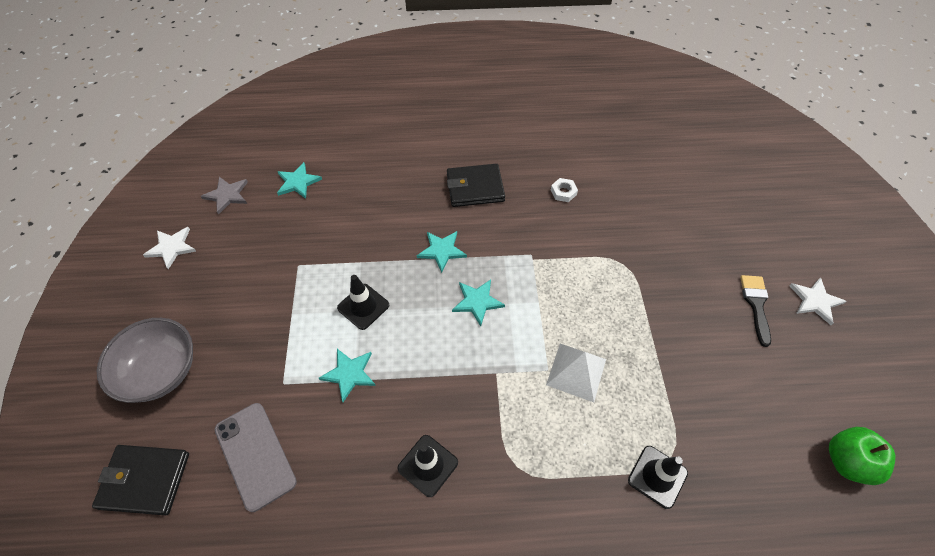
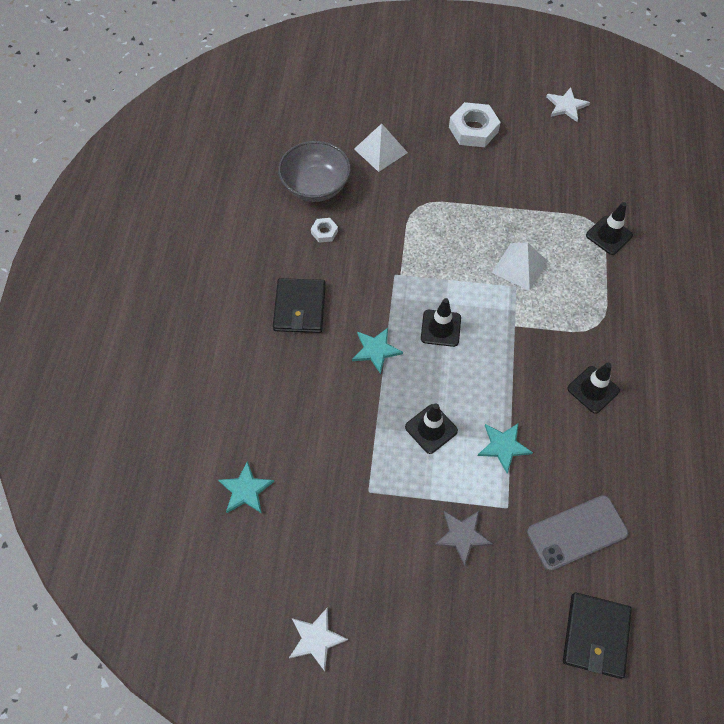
camera: 80 degrees left, 5 degrees up
grey bowl [97,318,193,403] -> grey bowl moved to [278,141,351,202]
grey star [201,177,248,215] -> grey star moved to [435,511,493,566]
turquoise star [452,280,505,326] -> black traffic cone [421,298,461,347]
black brush [740,275,771,347] -> white nut [449,102,501,147]
white star [789,277,846,325] -> white star moved to [546,88,590,122]
green apple [829,427,895,485] -> none
none -> white pyramid [354,123,408,172]

